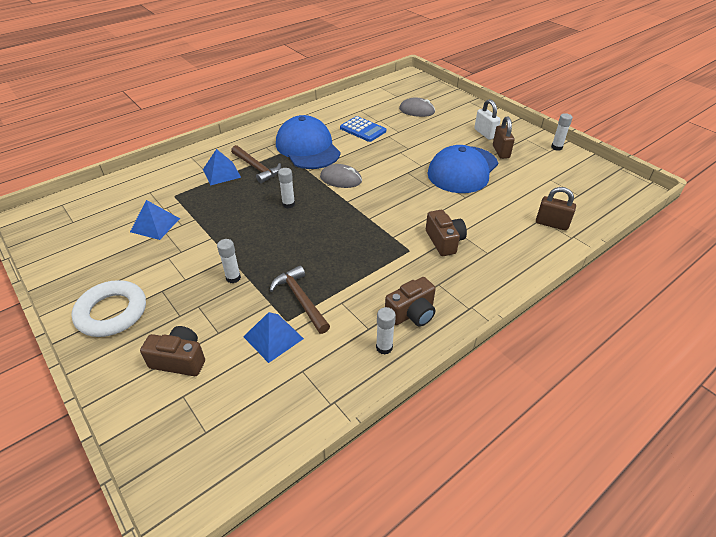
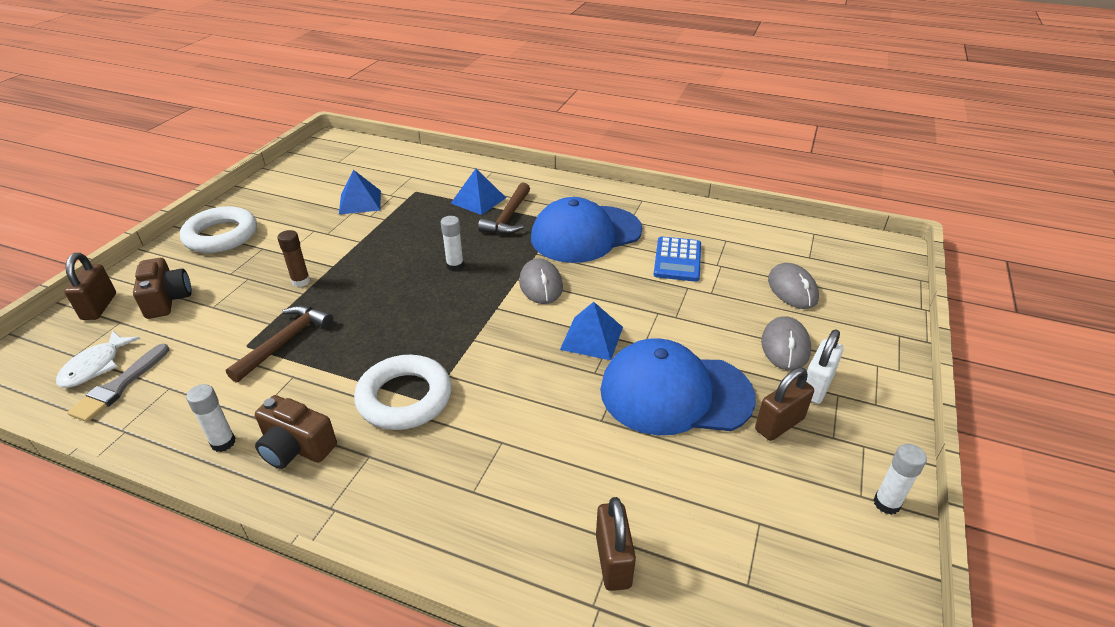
camera: 60 degrees right, 5 degrees down
white glue stick [217,239,241,283] -> brown glue stick [277,230,310,287]
blue pyramid [243,312,304,363] -> blue pyramid moved to [560,302,623,360]
blue cap [276,115,341,169] -> blue cap turned 150 degrees counterclockwise [531,197,642,263]
brown camera [426,210,467,256] -> none
none -> white fish [56,330,140,388]
none -> brown padlock [64,253,116,320]
none -> grey brush [67,344,169,422]
none -> white ring [354,355,452,430]
none -> grey mouse [761,316,811,371]

